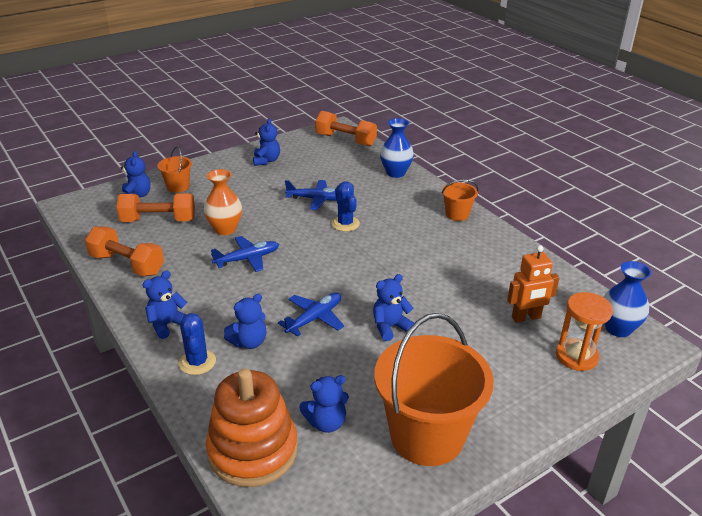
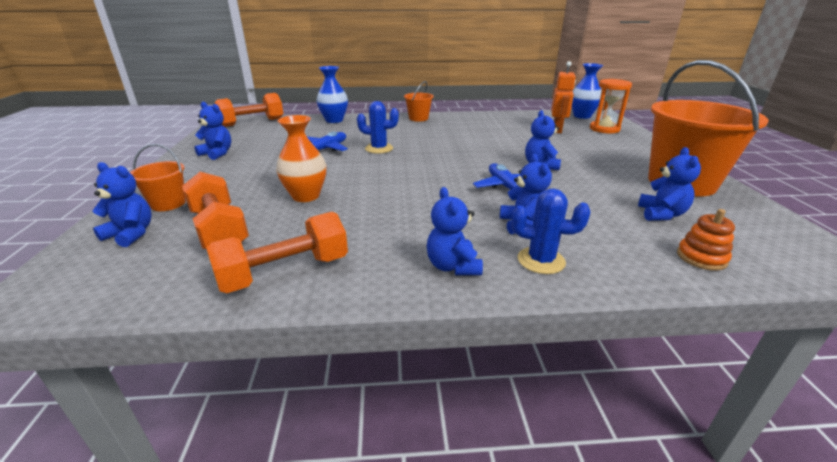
camera: 60 degrees left, 5 degrees down
orange dumbbell [116,193,195,222] -> orange dumbbell turned 60 degrees counterclockwise [182,172,249,249]
orange stacking toy [206,369,298,487] -> orange stacking toy [677,209,735,271], size x0.45
blue plane [211,236,279,272] -> none

